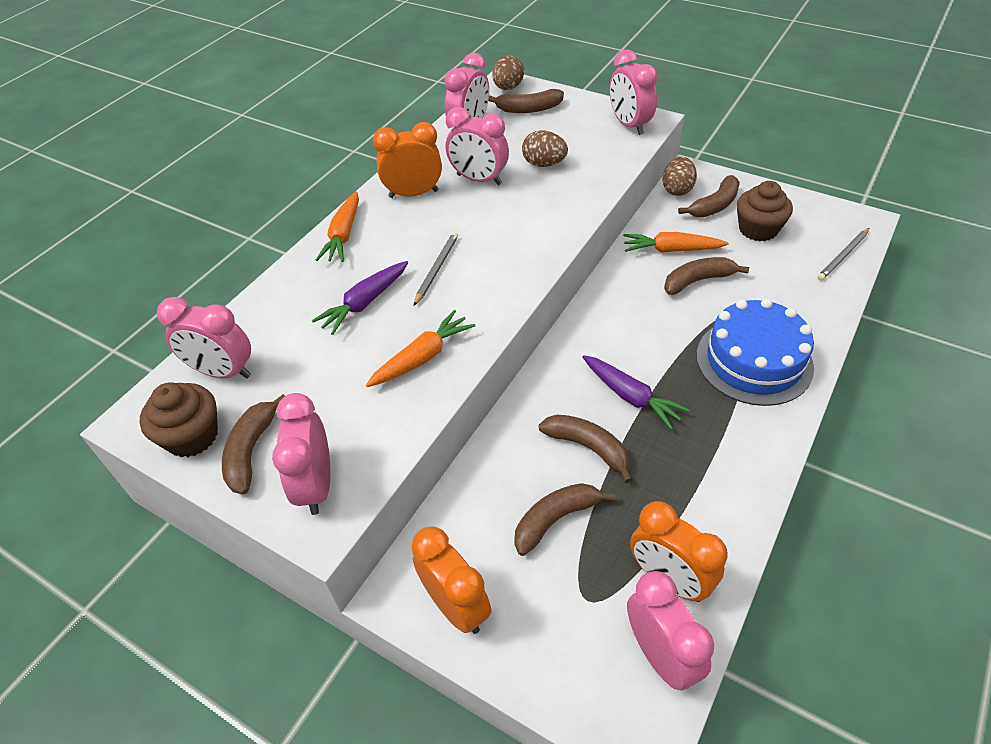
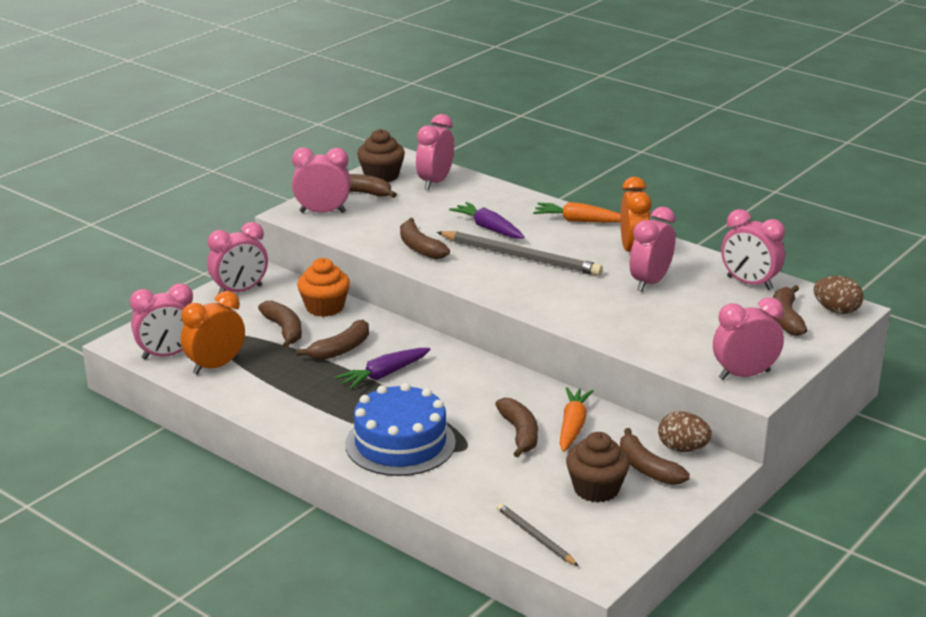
camera: 95 degrees right, 20 degrees down
orange carrot [366,310,475,387] -> brown banana [400,218,450,259]
orange clock [411,526,492,634] -> pink clock [208,222,268,294]
grey pencil [414,232,458,306] -> grey pencil [437,231,603,276], size x1.88
brown egg [522,130,568,167] -> none
none -> orange cupcake [297,258,350,317]

